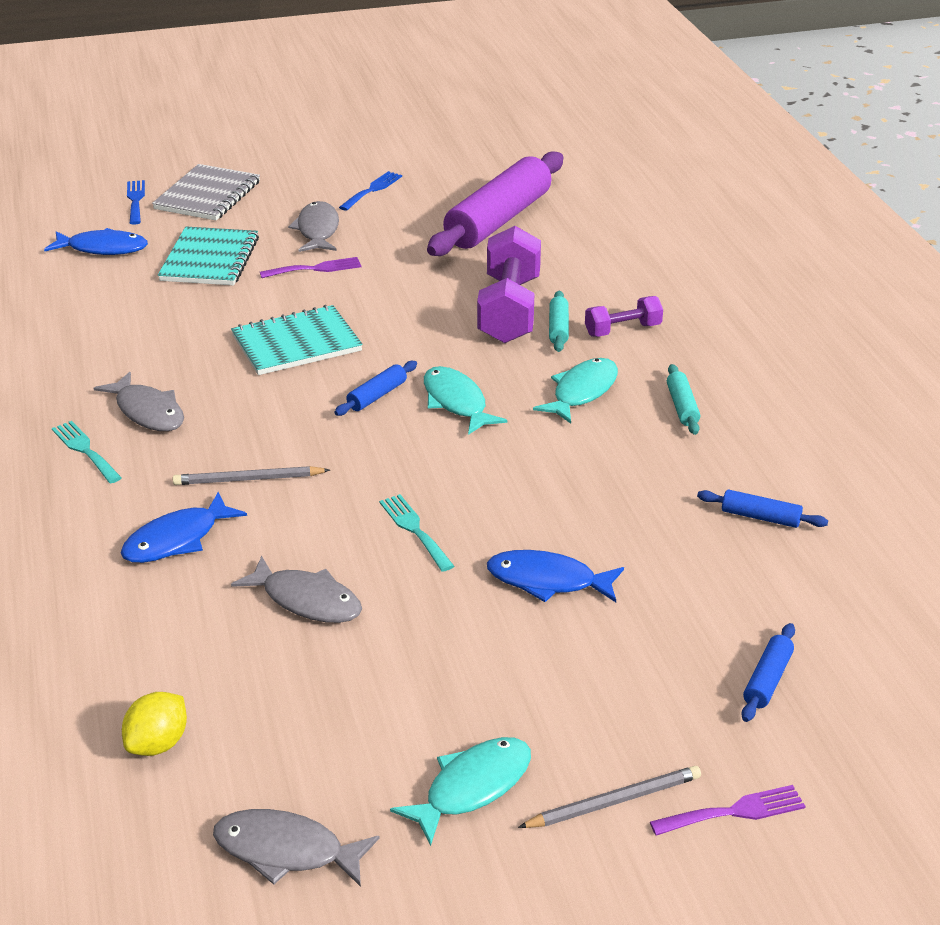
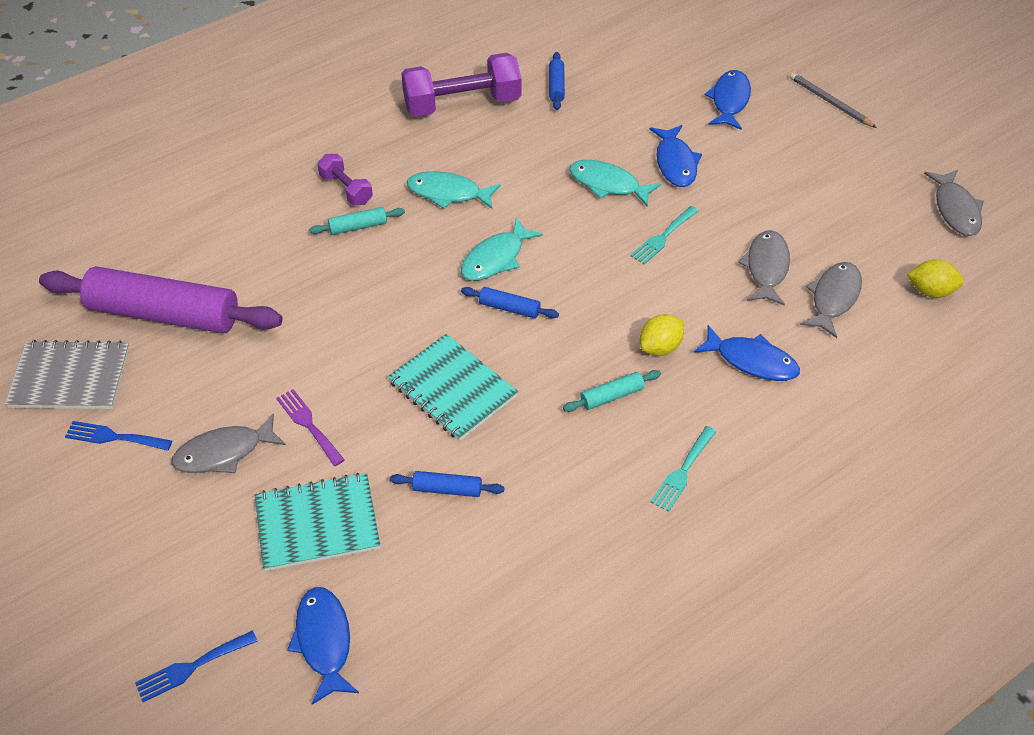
camera: 110 degrees left, 15 degrees up
grey fish [94,372,184,431] -> grey fish moved to [800,262,862,338]
grey notebook [152,164,260,221] -> grey notebook moved to [5,340,129,409]
grey pencil [173,466,330,485] -> yellow lemon [640,314,684,356]
turquoise fish [390,737,531,846] -> turquoise fish moved to [569,160,661,207]
purple dumbbell [477,226,541,343] -> purple dumbbell moved to [401,53,522,117]
purple fork [650,785,806,836] -> none
turquoise rolling pin [667,364,700,435] -> turquoise rolling pin moved to [563,370,661,412]
blue rolling pin [741,623,795,722] -> blue rolling pin moved to [390,471,504,497]
none -> blue fish [704,70,751,130]

